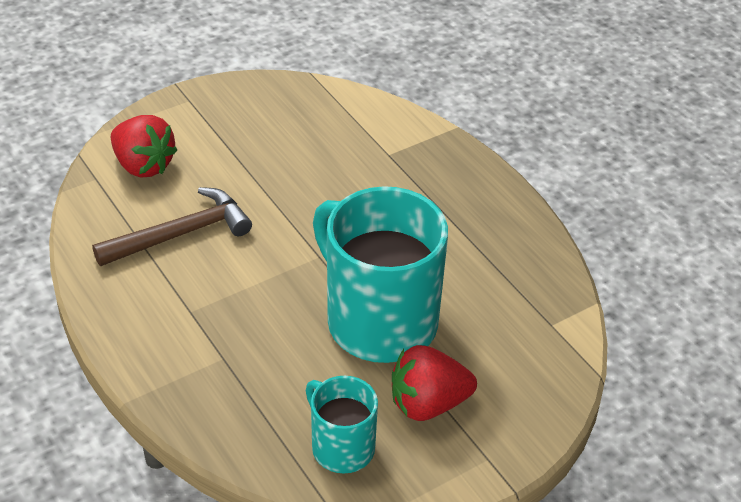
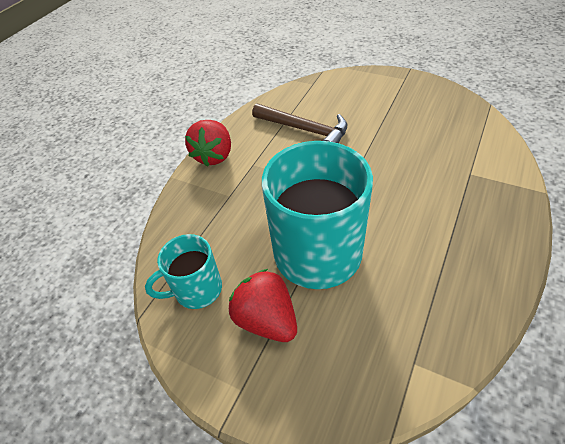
camera: 65 degrees right, 5 degrees up
red strawberry [111,115,177,178] -> red strawberry moved to [185,120,231,167]
turquoise mug [306,376,378,474] -> turquoise mug turned 135 degrees counterclockwise [145,234,222,309]

